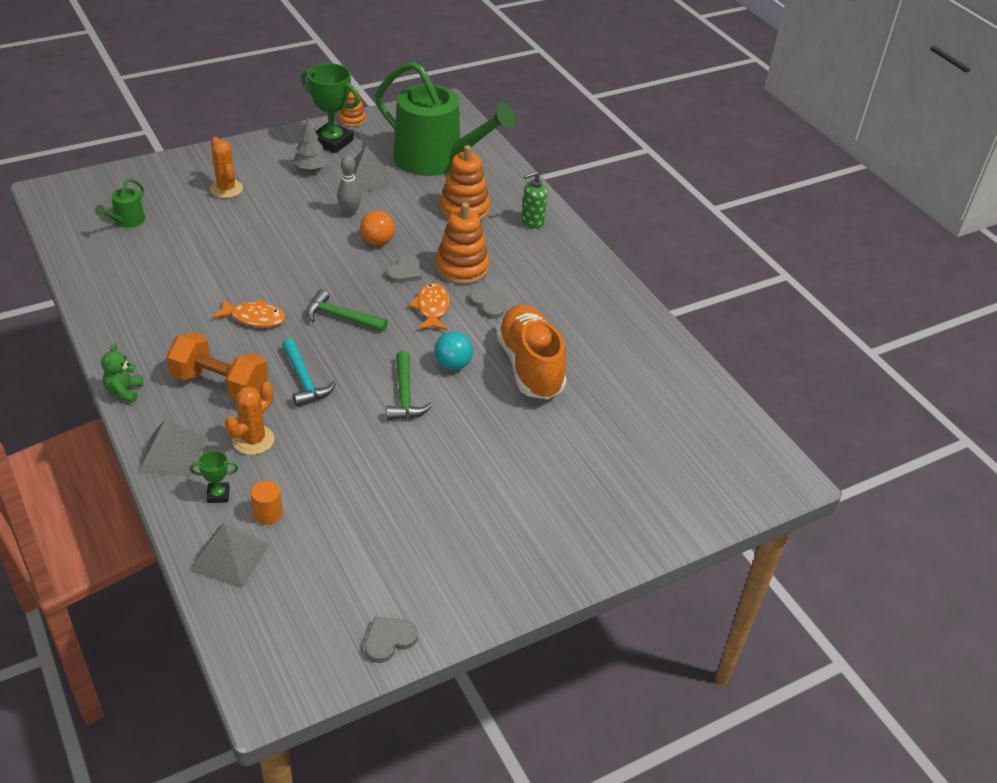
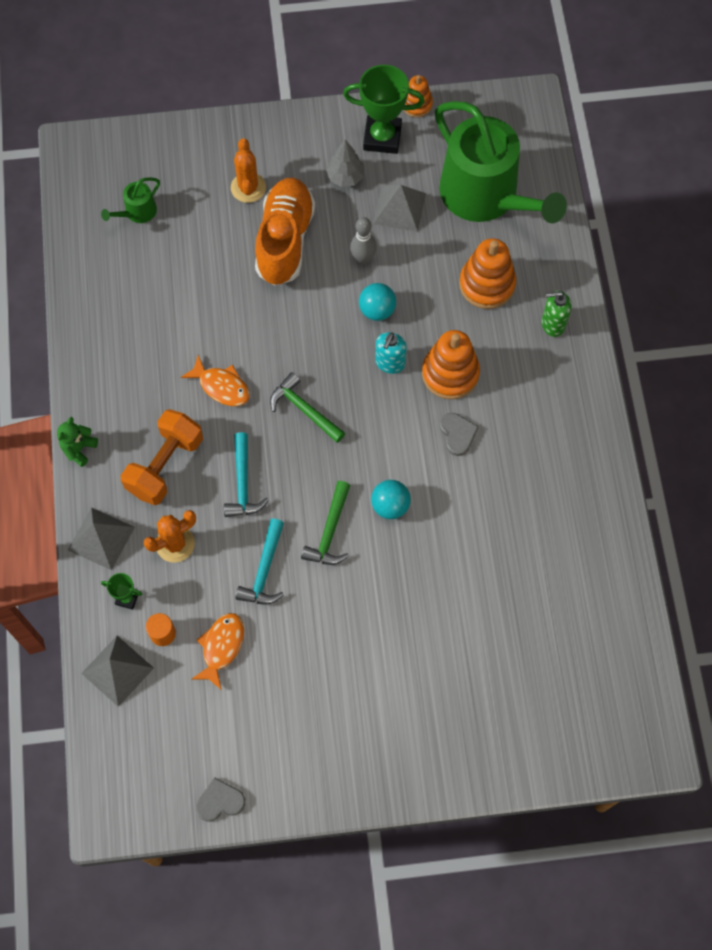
camera: 25 degrees right, 25 degrees up
orange dumbbell [167,332,268,400] -> orange dumbbell turned 75 degrees clockwise [121,409,203,505]
green trophy [301,63,360,153] -> green trophy turned 45 degrees counterclockwise [343,65,424,154]
orange ball [360,210,395,245] -> turquoise ball [359,283,396,321]
grey heart [386,255,422,283] -> turquoise soap dispenser [375,332,407,374]
orange fish [409,283,450,330] -> orange fish moved to [192,613,244,690]
orange shoe [496,305,566,400] -> orange shoe moved to [255,178,315,286]
none -> turquoise hammer [236,519,284,605]

